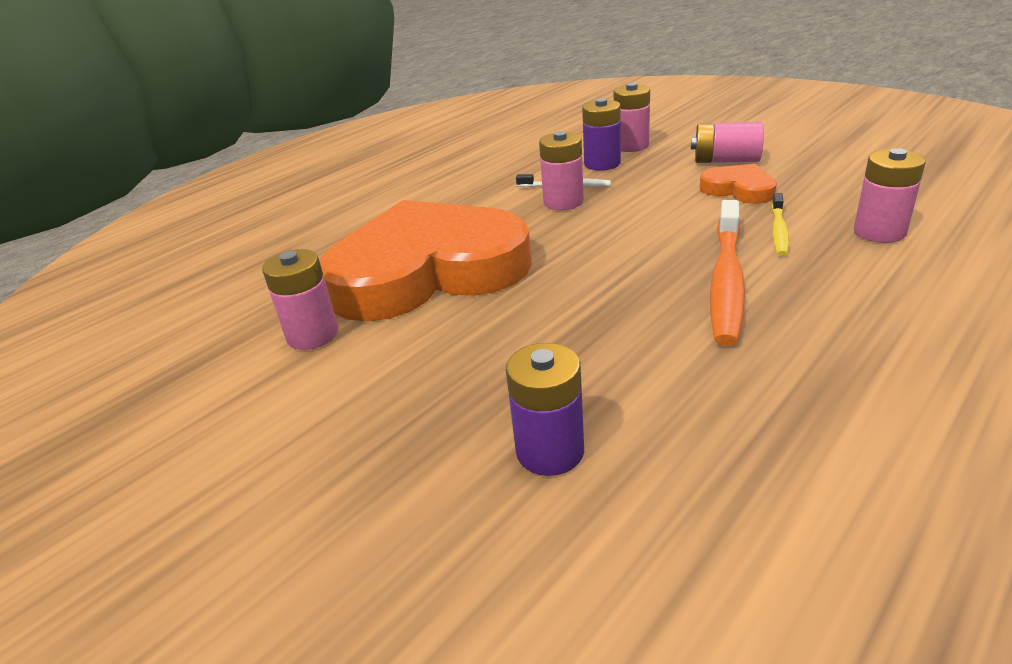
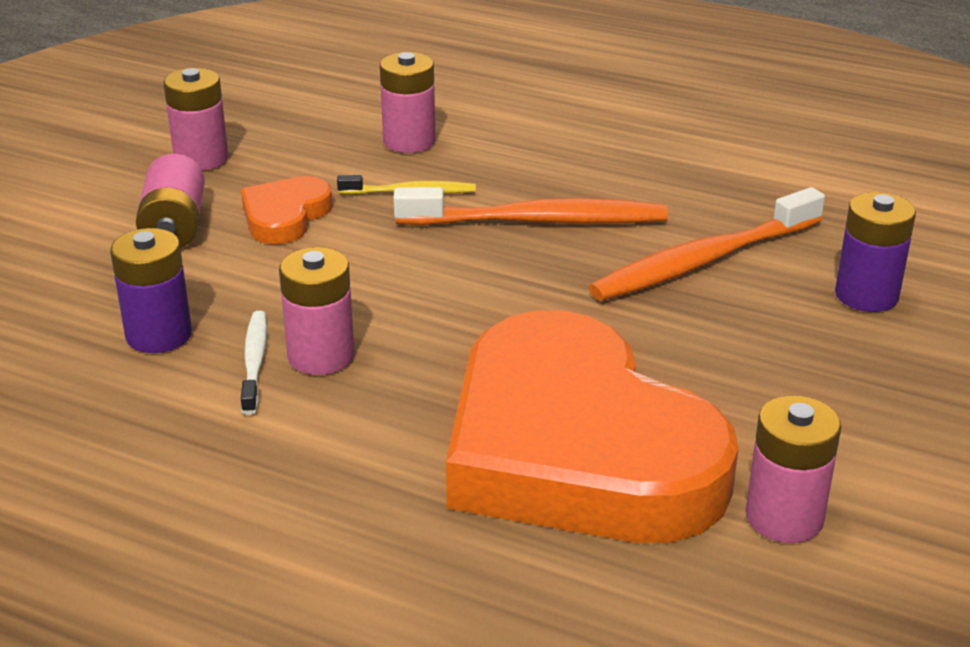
camera: 110 degrees left, 0 degrees up
pink battery [613,83,650,152] -> pink battery moved to [163,68,229,171]
none -> orange toothbrush [589,187,825,301]

